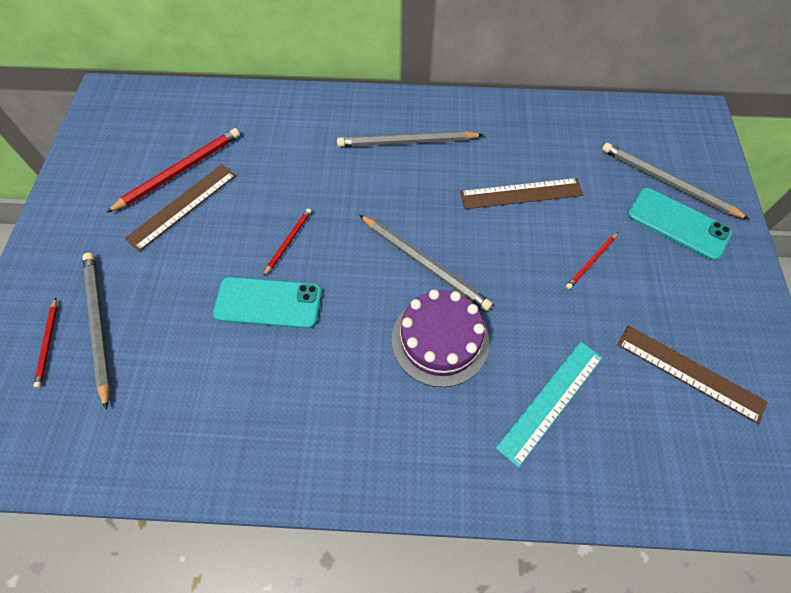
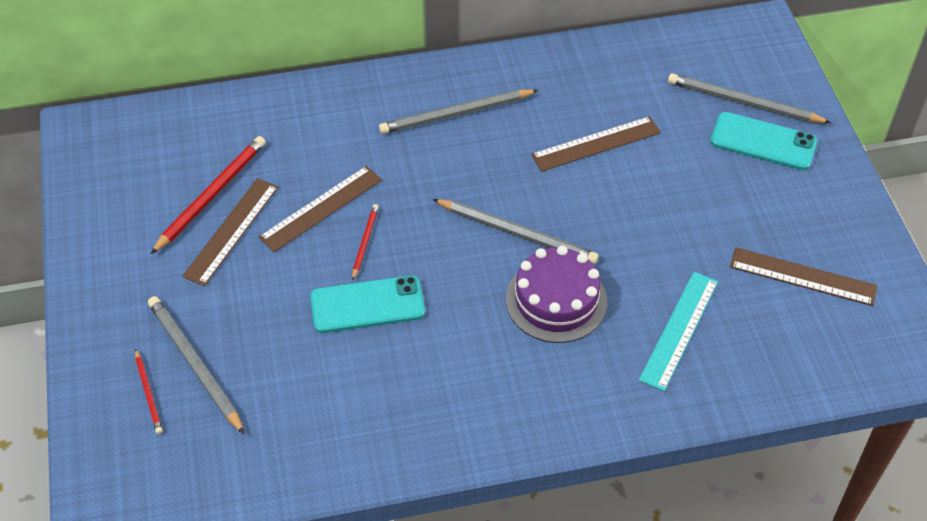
camera: 15 degrees left, 10 degrees down
red pencil [566,232,618,289] -> none
none -> brown ruler [259,166,382,252]

